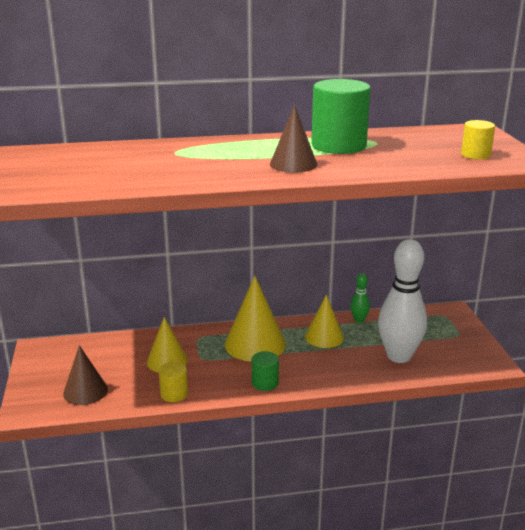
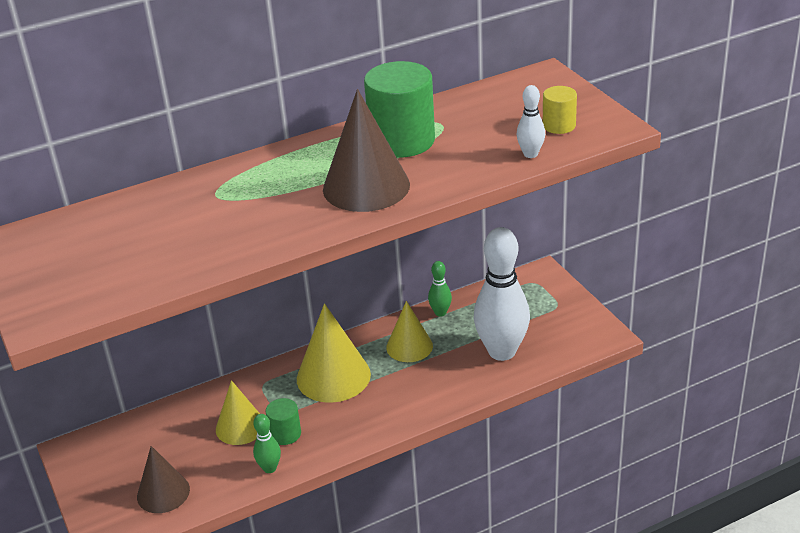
camera: 15 degrees left, 10 degrees up
yellow cylinder [159,362,188,402] -> green bowling pin [253,414,281,473]
green cylinder [252,351,279,391] -> green cylinder moved to [266,398,301,445]
brown cone [270,105,317,173] -> brown cone [323,89,410,212], size x1.55
none -> white bowling pin [517,85,545,158]

